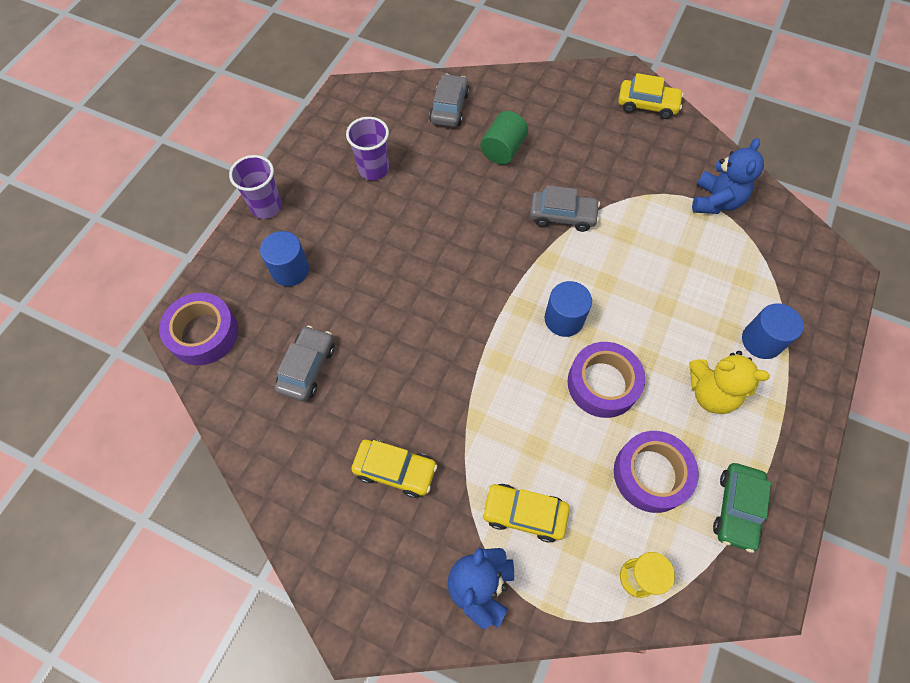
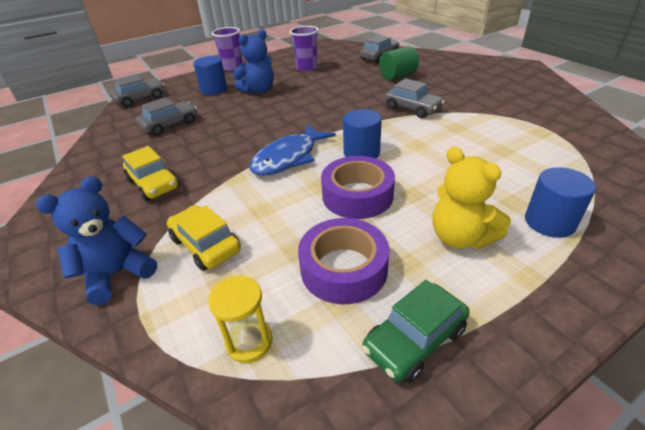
camera: 35 degrees right, 25 degrees down
purple tape [159,293,238,365] -> grey car [110,74,165,107]
yellow car [618,73,684,119] -> none
blue teddy bear [692,138,764,214] -> blue teddy bear moved to [233,29,274,94]
none -> blue fish [250,124,336,176]

